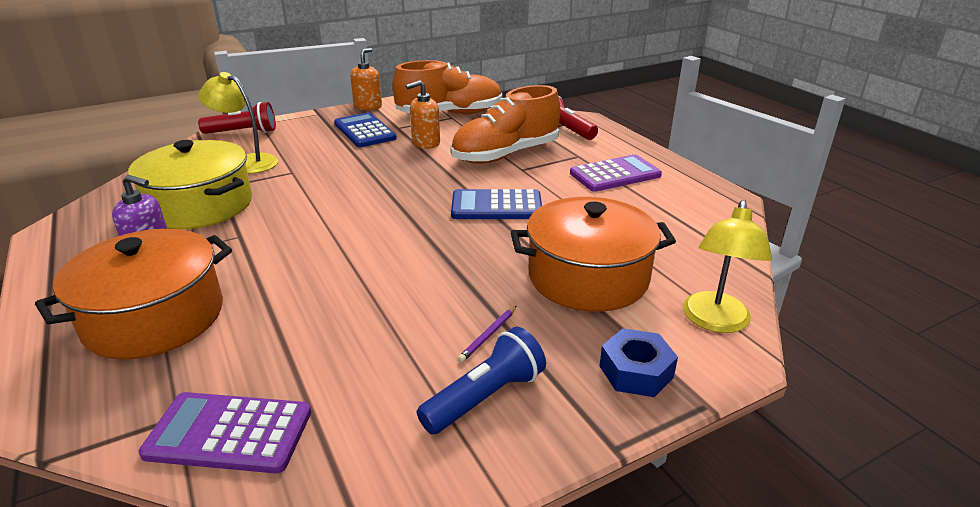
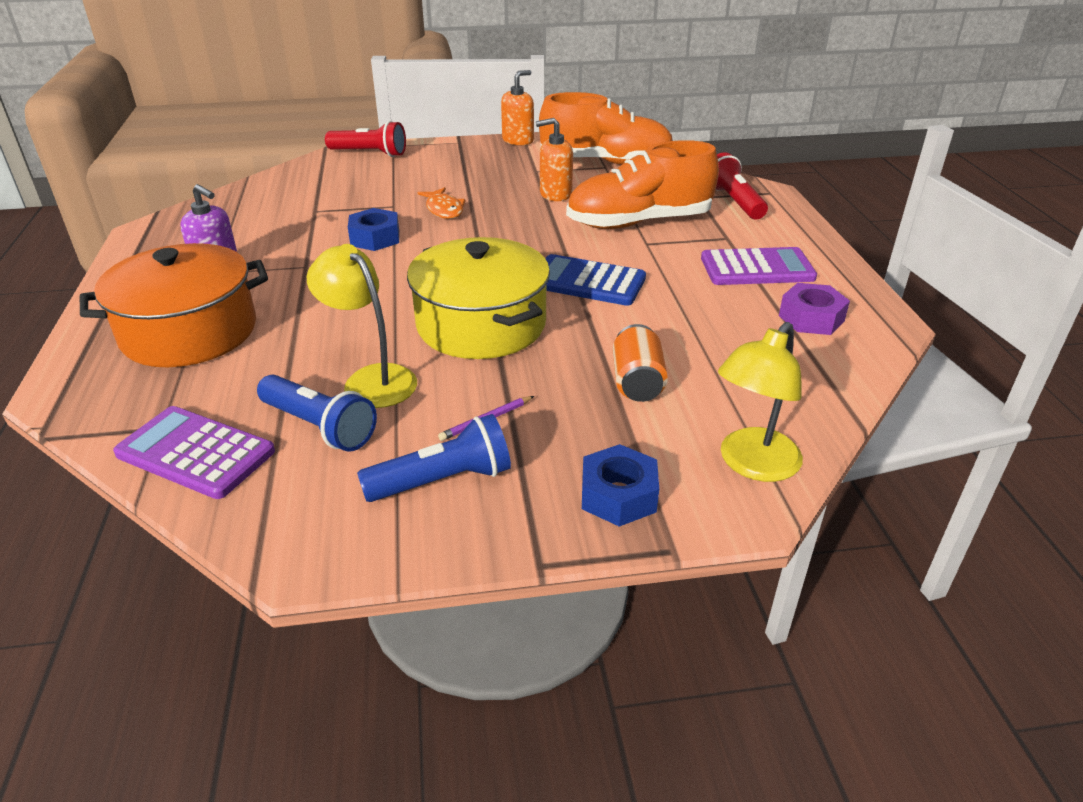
camera: 20 degrees right, 5 degrees up
yellow pot [128,140,252,229] -> yellow pot moved to [407,237,550,359]
yellow lamp [199,72,278,174] -> yellow lamp moved to [307,244,417,408]
blue calculator [334,113,397,147] -> none
orange pot [511,197,676,312] -> orange can [613,324,668,402]
none -> blue flashlight [257,375,377,452]
none -> blue nut [348,208,399,251]
none -> orange fish [418,187,466,219]
none -> purple nut [779,283,850,335]

